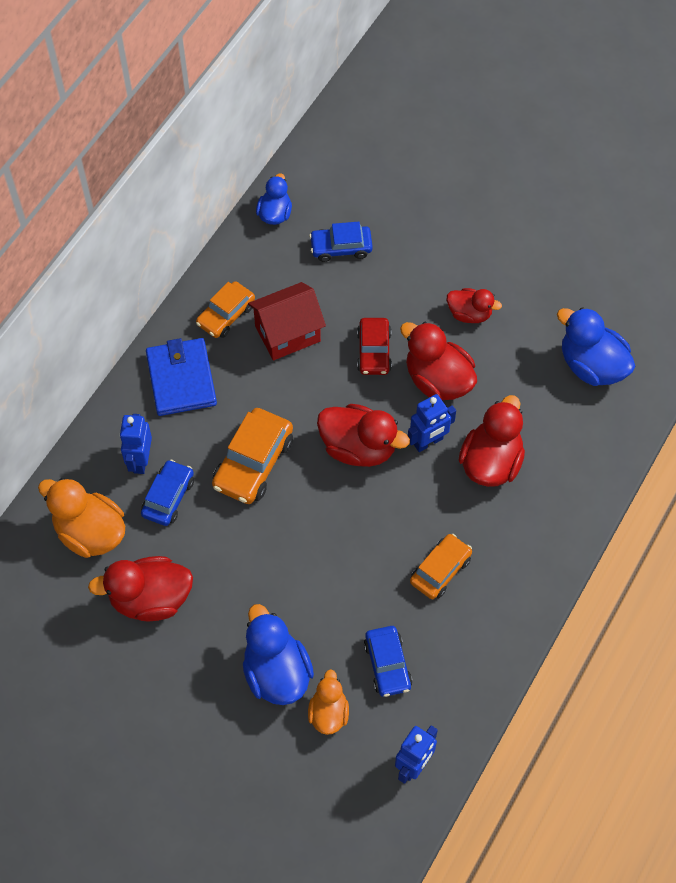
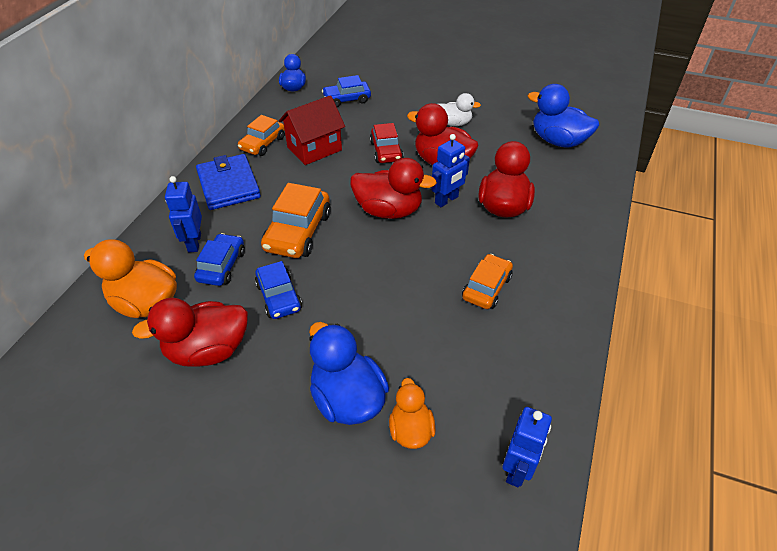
camera: 10 degrees left, 15 degrees down
blue car [364,626,412,697] -> blue car moved to [255,261,302,319]
red duck [447,288,502,323] -> white duck [438,93,481,126]

